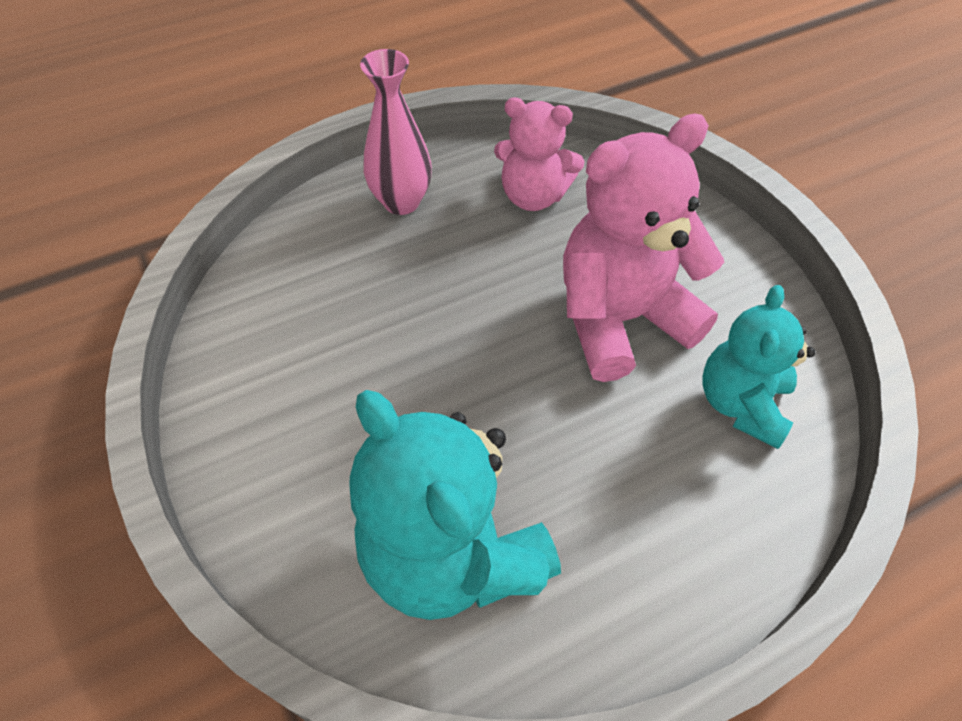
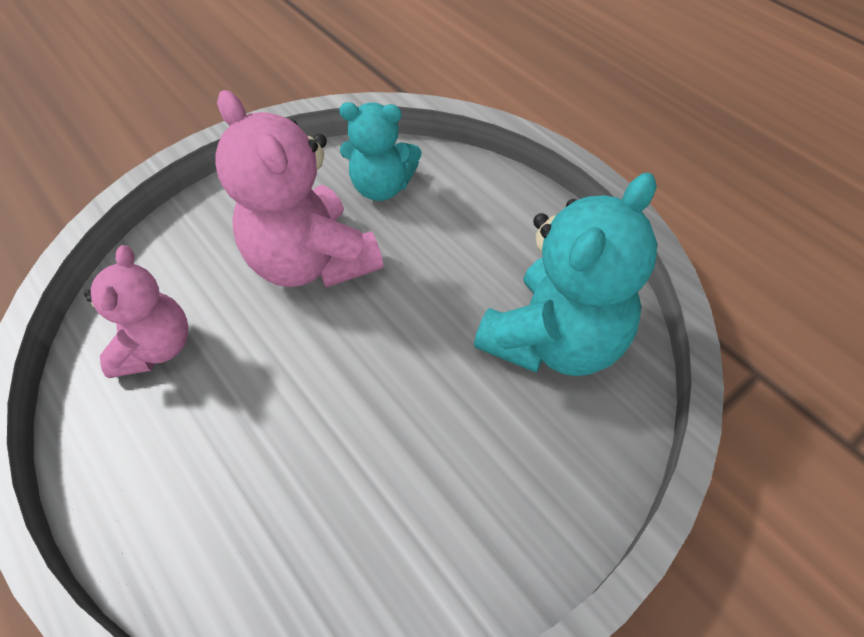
camera: 100 degrees left, 0 degrees up
pink vase [360,49,432,215] -> none

